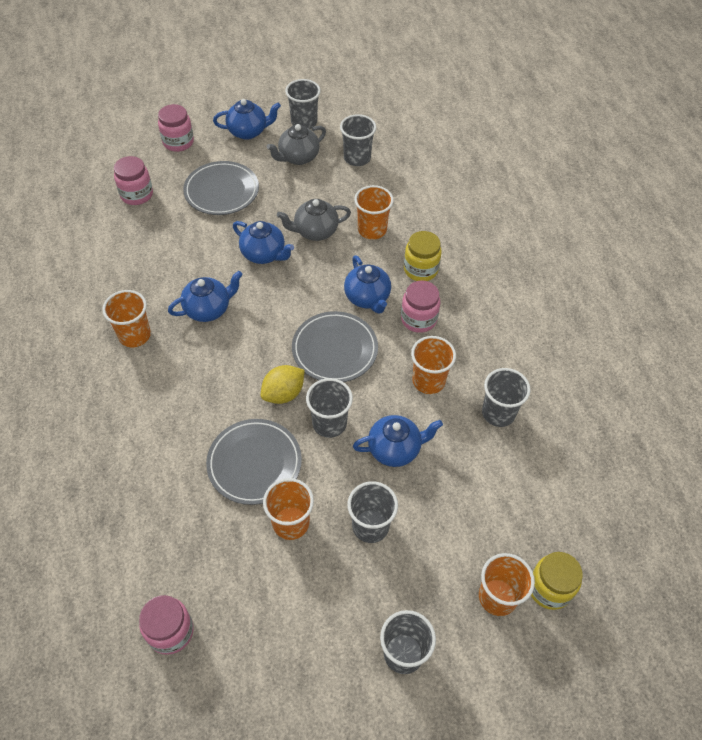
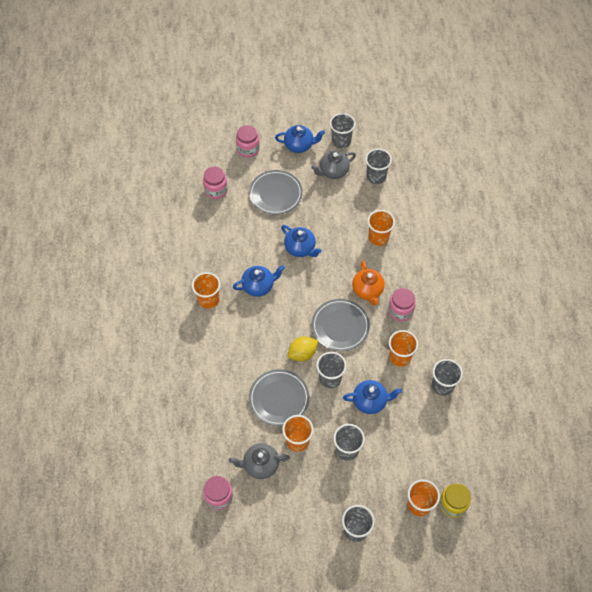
camera: 10 degrees right, 5 degrees up
grey teapot [277,199,351,241] -> grey teapot moved to [229,443,290,479]
blue teapot [344,255,391,314] -> orange teapot [352,261,385,306]
yellow jar [404,231,442,281] -> none

